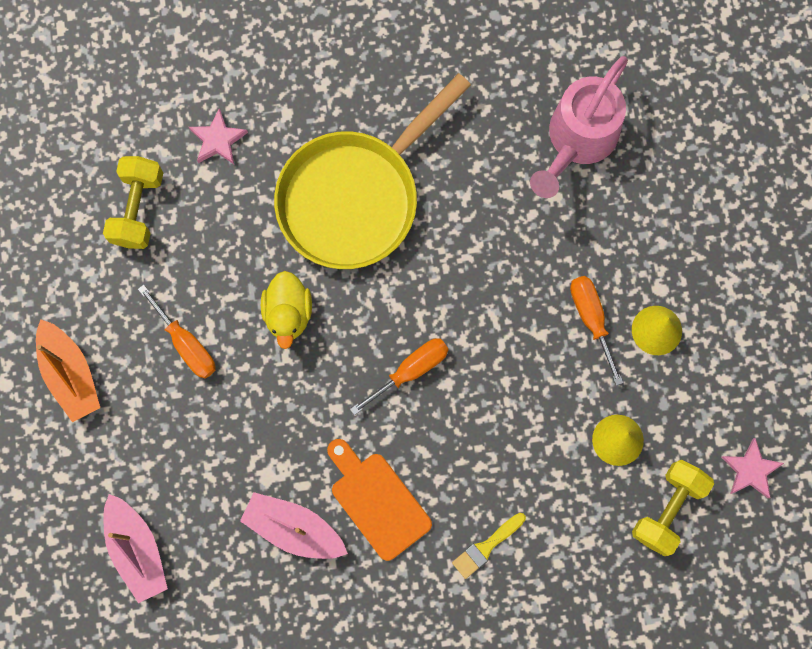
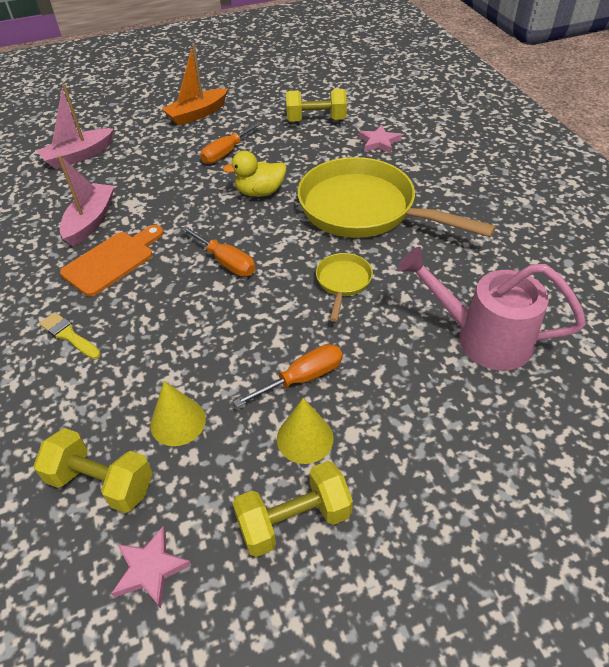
camera: 80 degrees right, 30 degrees down
none -> yellow dumbbell [232,461,353,557]
none -> yellow pan [316,253,373,322]

